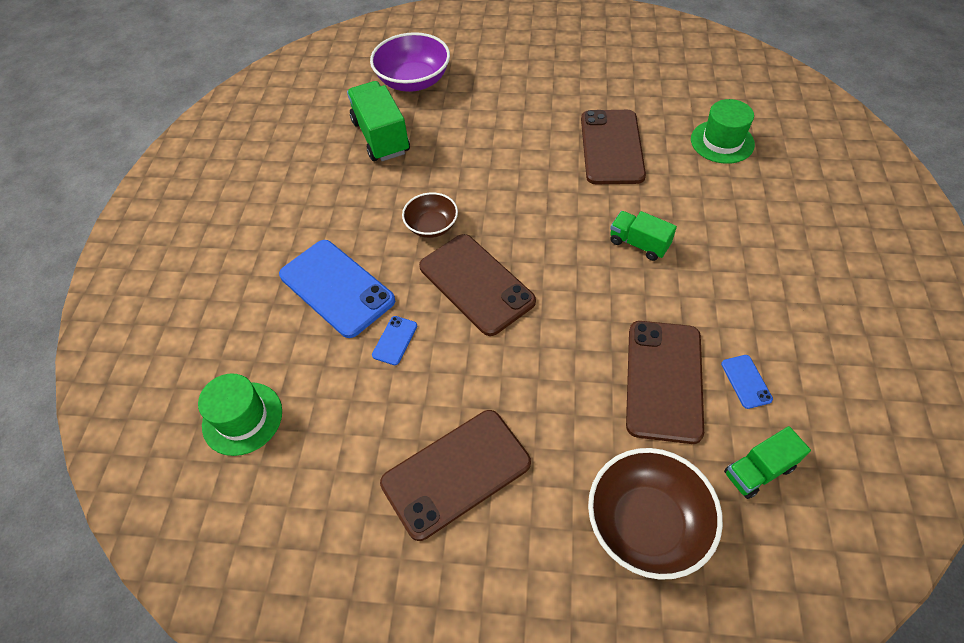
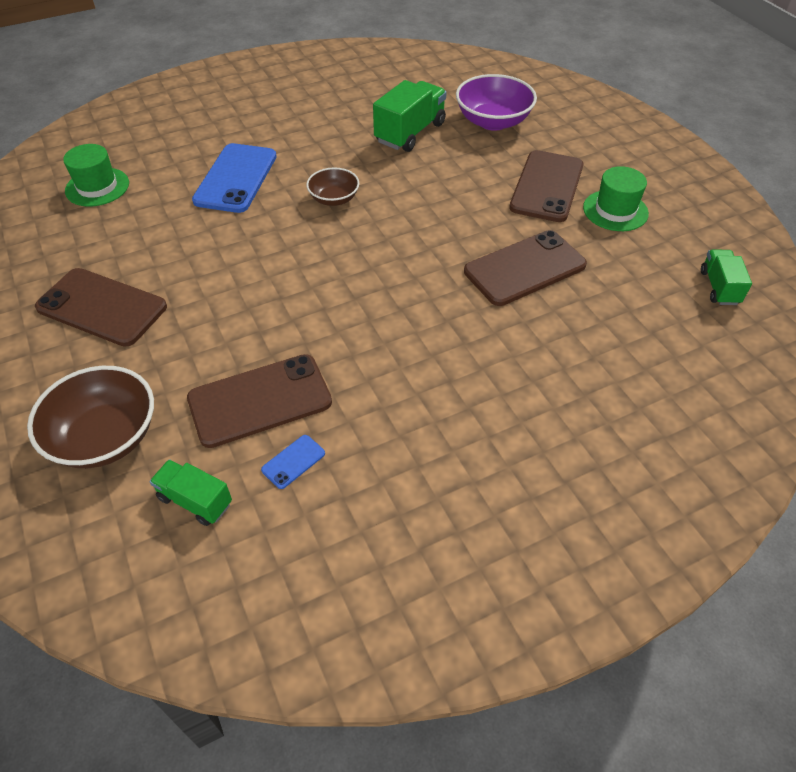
camera: 55 degrees right, 5 degrees down
blue phone [372,316,417,365] -> none
brown phone [419,234,536,336] -> brown phone moved to [509,150,583,222]
green truck [610,211,677,261] -> green truck moved to [701,249,752,305]
green hat [691,99,755,164] -> green hat moved to [583,166,649,231]

